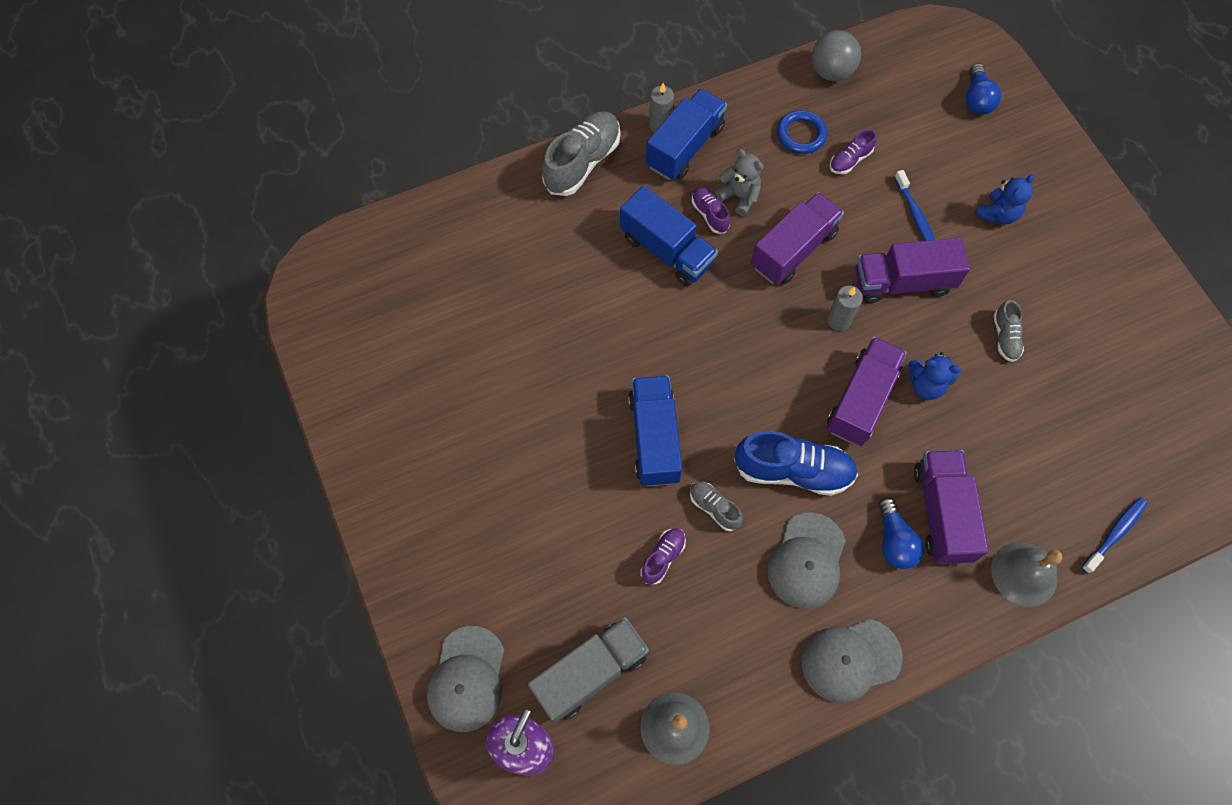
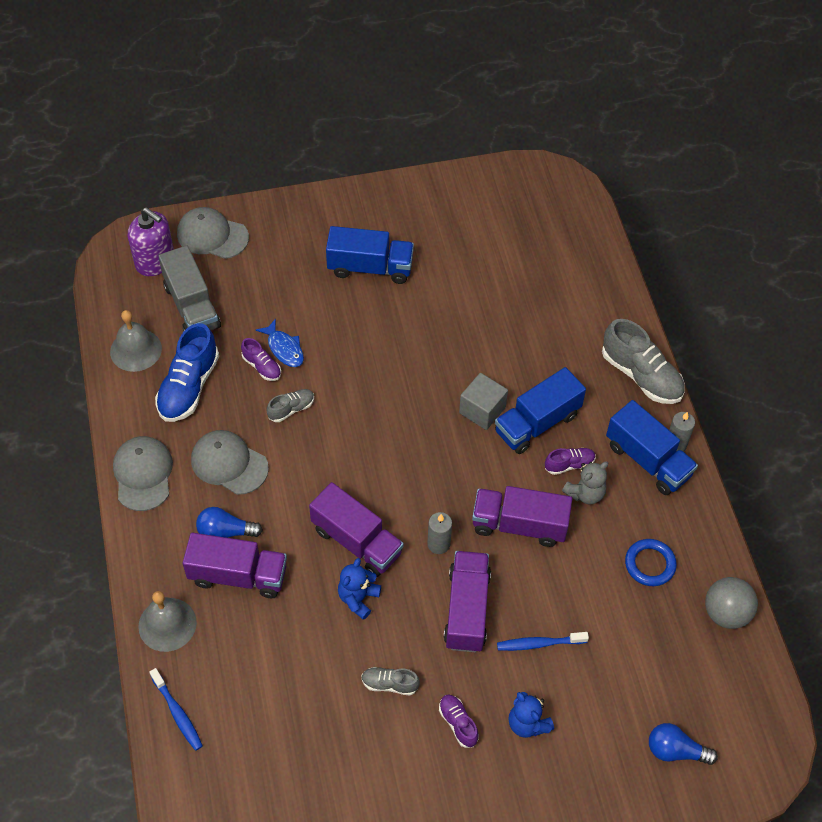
camera: 100 degrees right, 10 degrees down
blue truck [628,375,682,486] -> blue truck moved to [326,226,414,284]
blue shoe [734,431,858,496] -> blue shoe moved to [155,323,219,422]
purple truck [751,192,844,285] -> purple truck turned 135 degrees clockwise [472,486,572,547]
purple shoe [830,129,877,174] -> purple shoe moved to [439,695,479,748]
none -> blue fish [256,319,304,367]
none -> grey cube [459,373,508,430]

